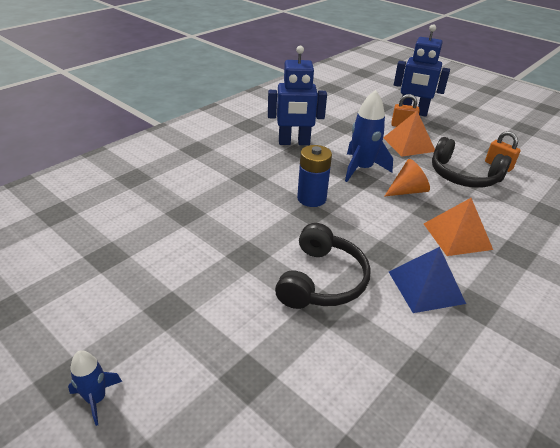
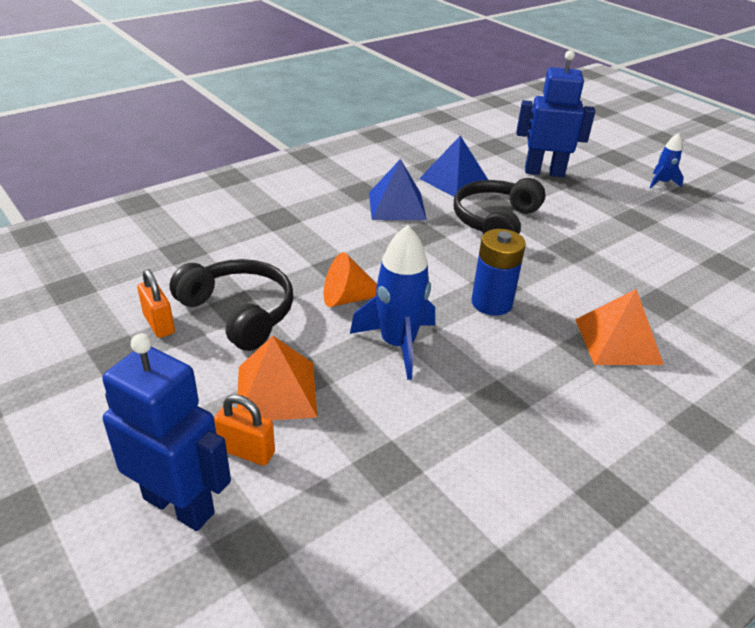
camera: 170 degrees left, 0 degrees up
blue robot [268,46,327,145] -> blue robot moved to [516,50,595,177]
orange pyramid [424,198,493,256] -> orange pyramid moved to [575,289,664,365]
none -> blue pyramid [419,135,488,197]

